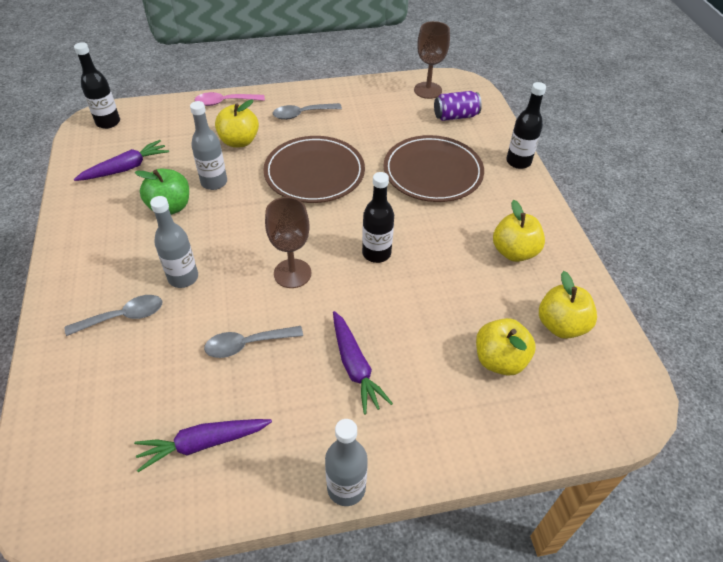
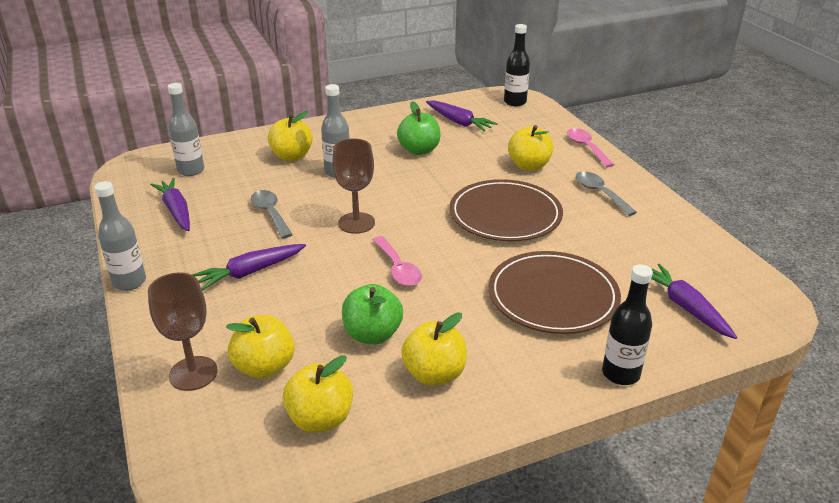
camera: 80 degrees right, 15 degrees down
grey spoon [65,295,162,336] -> yellow apple [268,111,313,161]
grey bottle [190,101,227,190] -> grey bottle moved to [168,83,204,176]
black bottle [362,172,394,263] -> pink spoon [373,236,422,286]
brown goblet [414,21,450,99] -> brown goblet moved to [148,272,218,391]
purple can [434,91,482,121] -> purple carrot [651,264,737,339]
none -> green apple [342,284,403,344]

